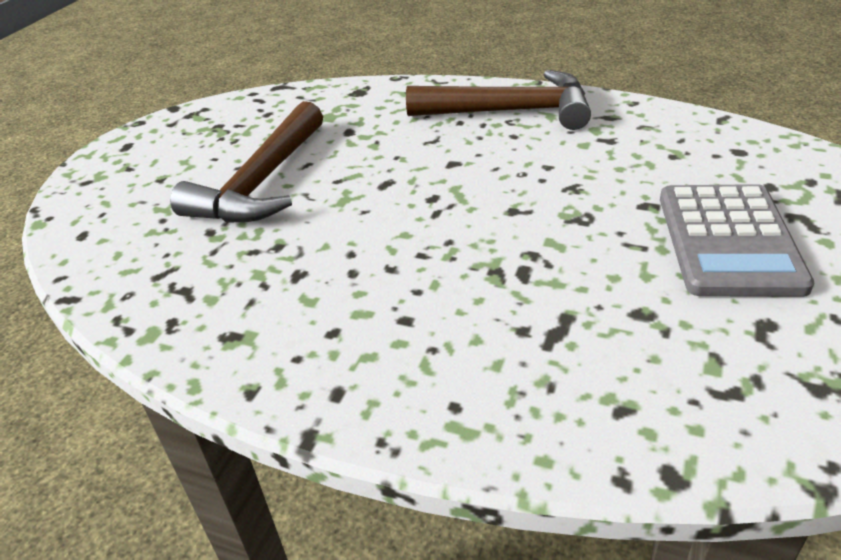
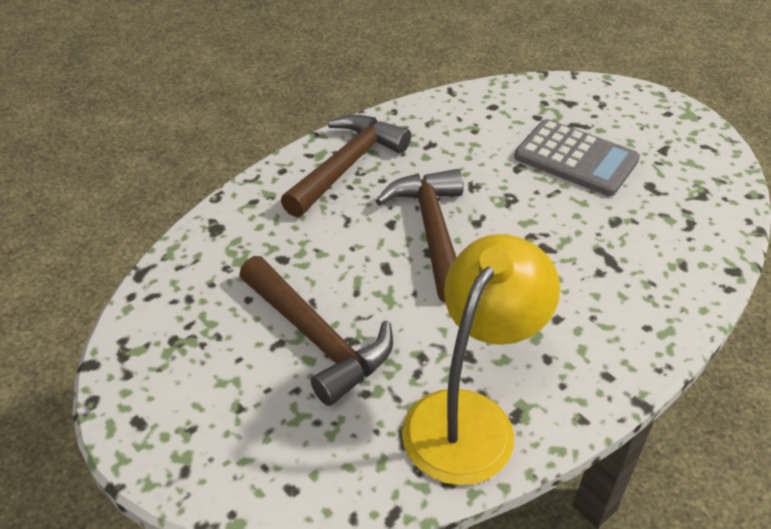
camera: 65 degrees left, 5 degrees up
none -> brown hammer [375,169,464,302]
none -> yellow lamp [402,234,560,485]

